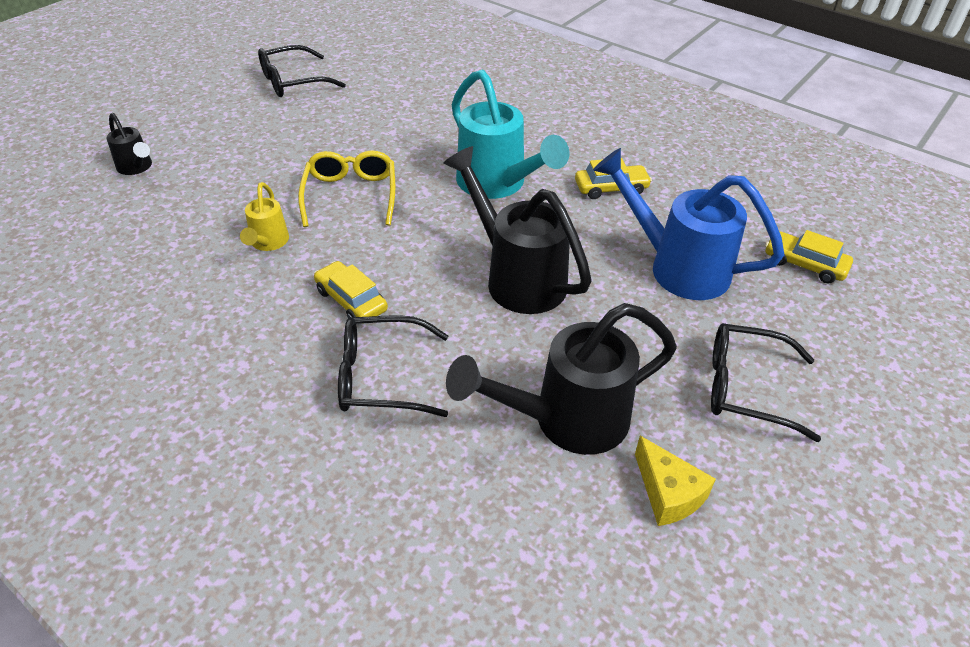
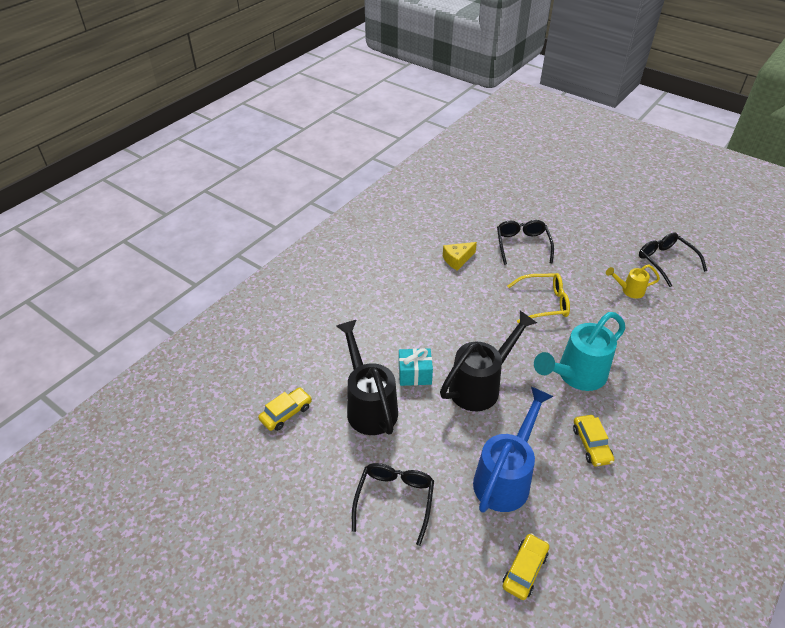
camera: 90 degrees right, 0 degrees up
black watering can [106,113,152,175] -> none
yellow watering can [240,182,289,251] -> yellow watering can moved to [606,264,660,299]
yellow car [314,261,388,324] -> yellow car moved to [258,387,312,431]
black glasses [338,315,448,417] -> black glasses moved to [497,220,554,265]
yellow cheese [635,436,716,526] -> yellow cheese moved to [443,242,477,271]
none -> turquoise gift [399,348,433,386]

